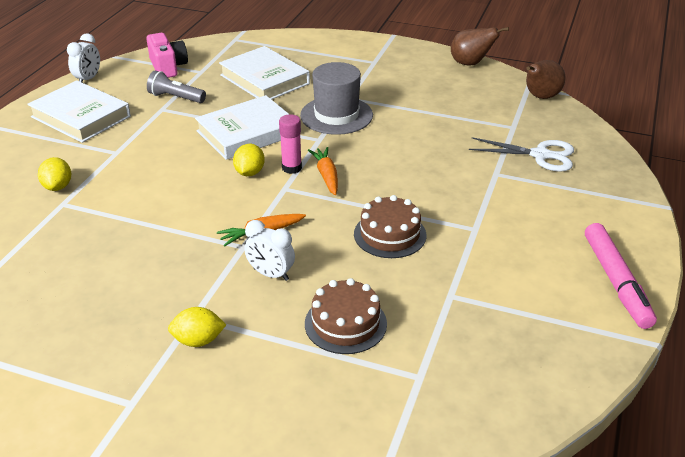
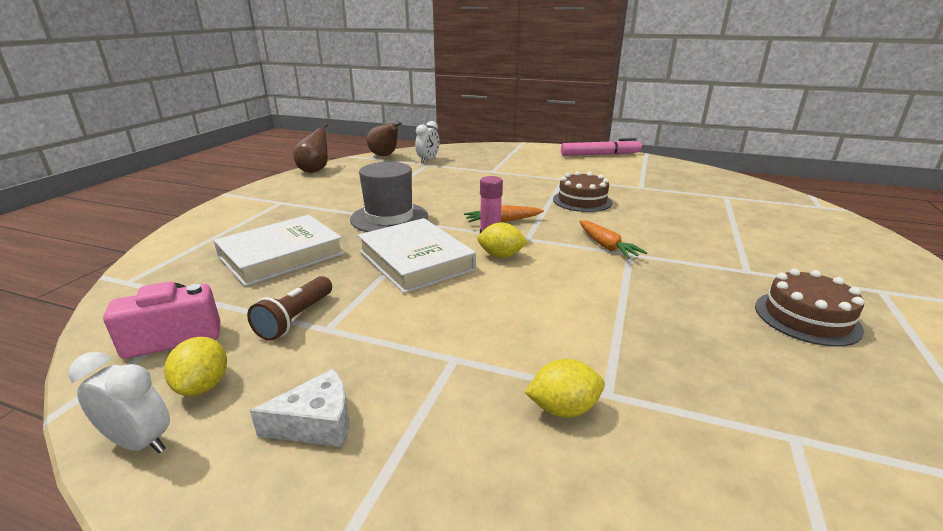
camera: 90 degrees left, 10 degrees down
white book [27,80,131,143] -> white cheese [250,369,349,447]
grey flashlight [147,71,206,103] -> brown flashlight [247,276,332,341]
yellow lemon [168,307,226,347] -> yellow lemon moved to [164,337,227,396]
white clock [244,220,295,281] -> white clock moved to [415,121,440,163]
brown cake [305,278,387,354] -> brown cake moved to [755,268,864,347]
white scissors [469,137,574,172] -> none

